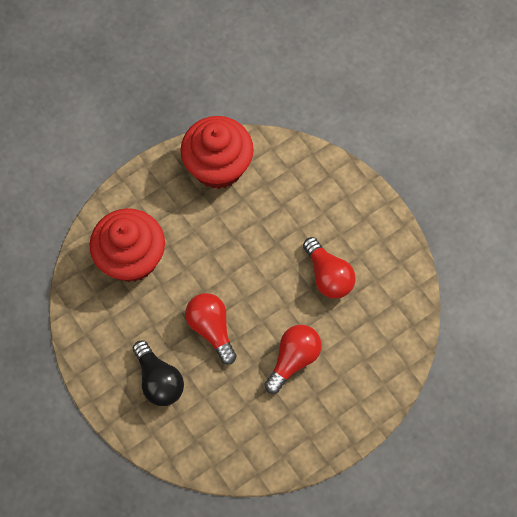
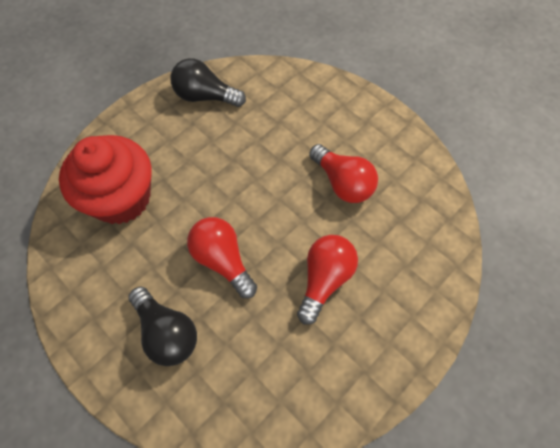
camera: 10 degrees left, 5 degrees down
red cupcake [180,116,254,189] -> black light bulb [170,58,246,107]

